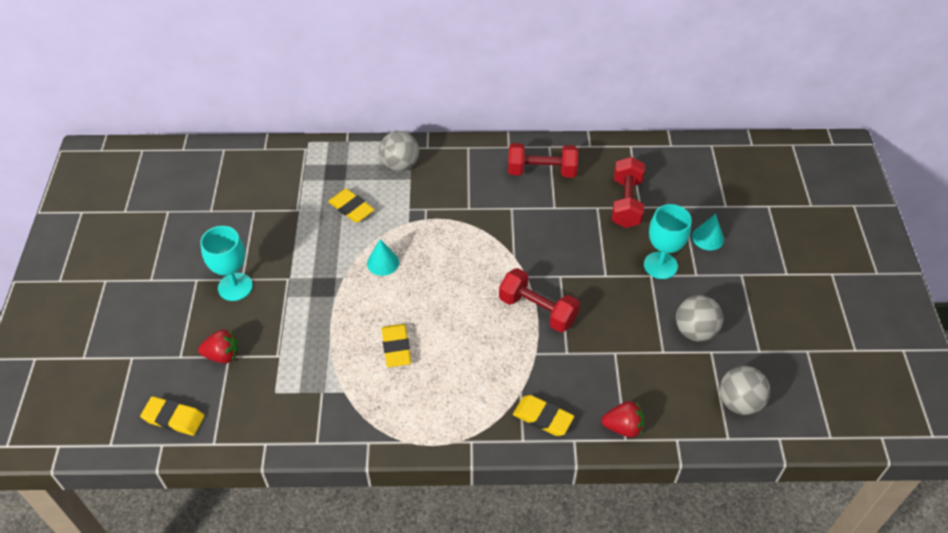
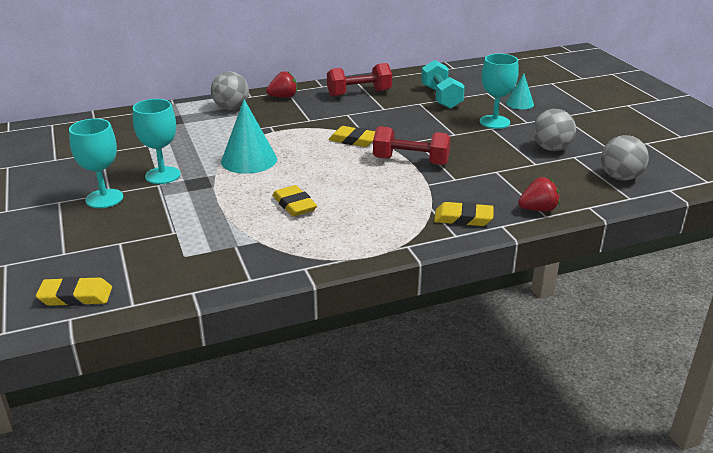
camera: 20 degrees left, 20 degrees down
red strawberry [198,329,238,364] -> red strawberry moved to [266,71,297,98]
yellow eraser [328,189,375,223] -> yellow eraser moved to [329,126,375,147]
turquoise cone [367,239,399,276] -> turquoise cone [221,99,277,174], size x1.74
red dumbbell [612,157,645,228] -> turquoise dumbbell [421,60,465,109]
none -> turquoise goblet [133,99,180,184]

